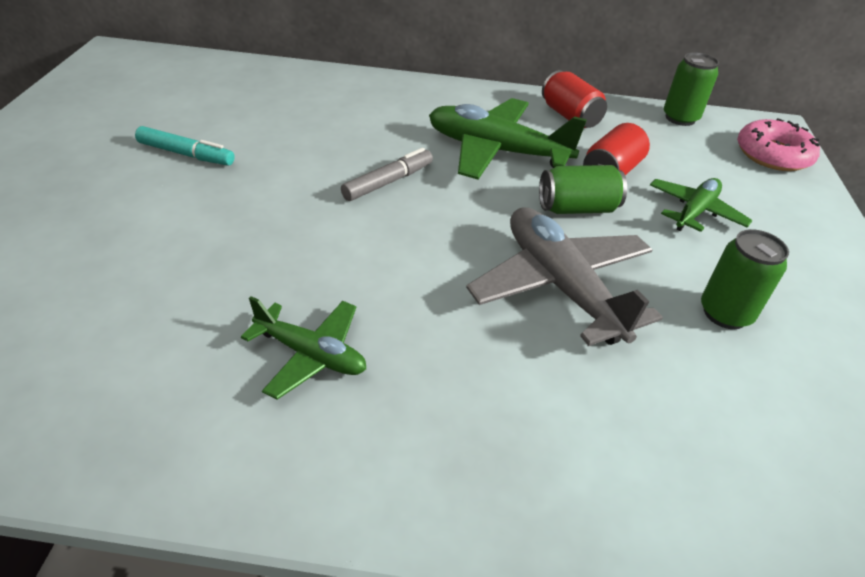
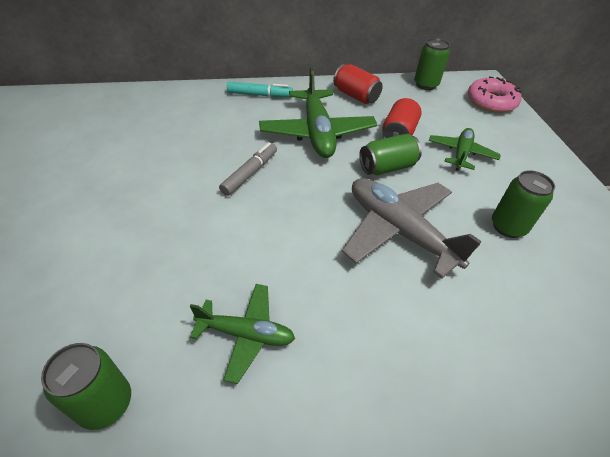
camera: 15 degrees left, 5 degrees up
turquoise marker [135,126,234,166] -> turquoise marker moved to [227,82,293,97]
green plane [429,98,587,180] -> green plane turned 105 degrees counterclockwise [259,67,377,158]
none -> green can [41,343,131,430]

